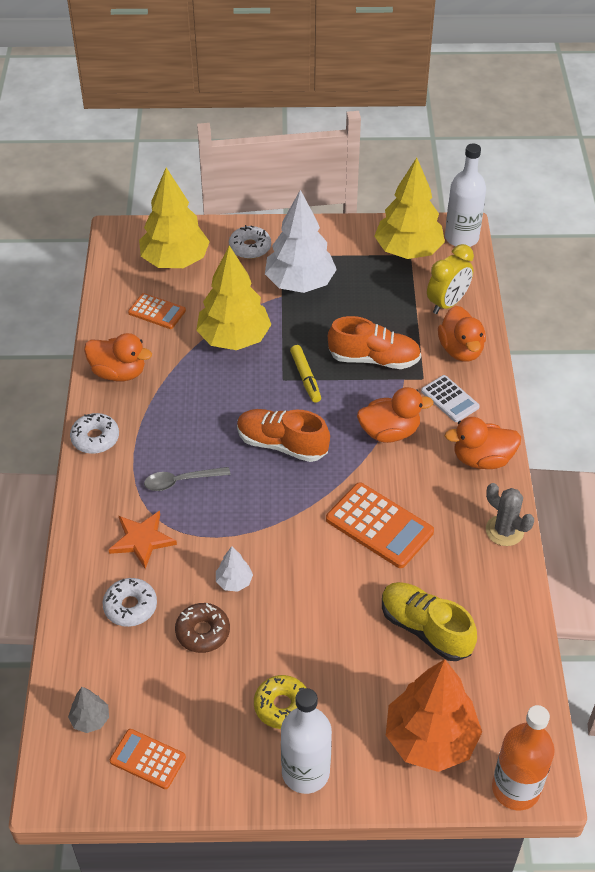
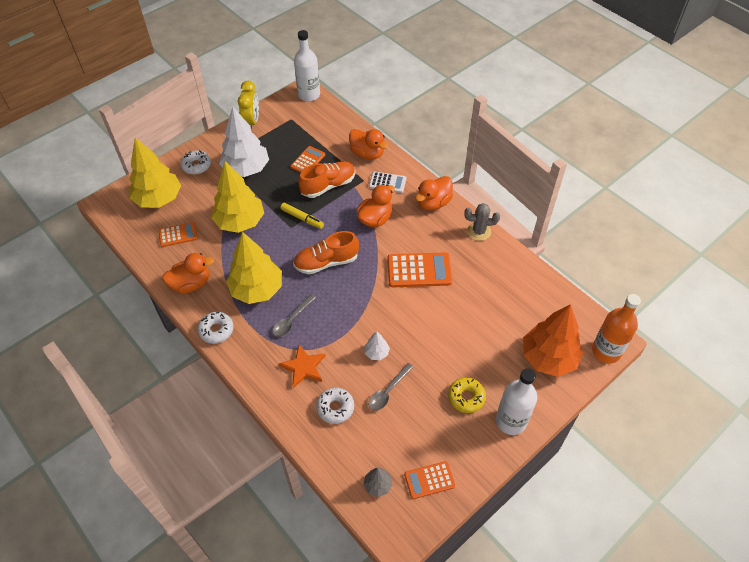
camera: 40 degrees left, 5 degrees up
brown donut [175,603,230,653] -> grey spoon [368,363,414,411]
yellow tree [374,158,445,259] -> yellow tree moved to [226,232,282,304]
yellow shoe [382,582,477,661] -> none
yellow clock [427,244,474,314] -> yellow clock moved to [238,81,259,131]
none -> orange calculator [290,146,325,173]

